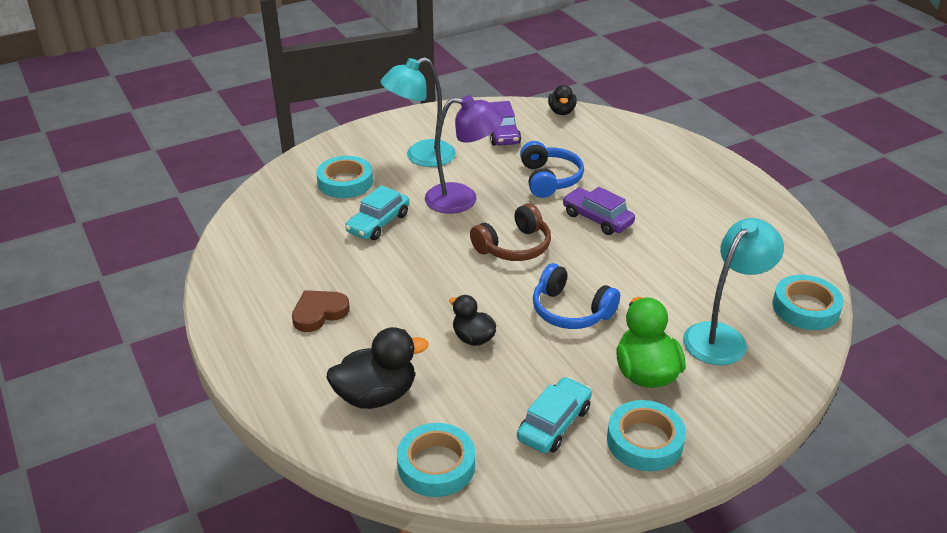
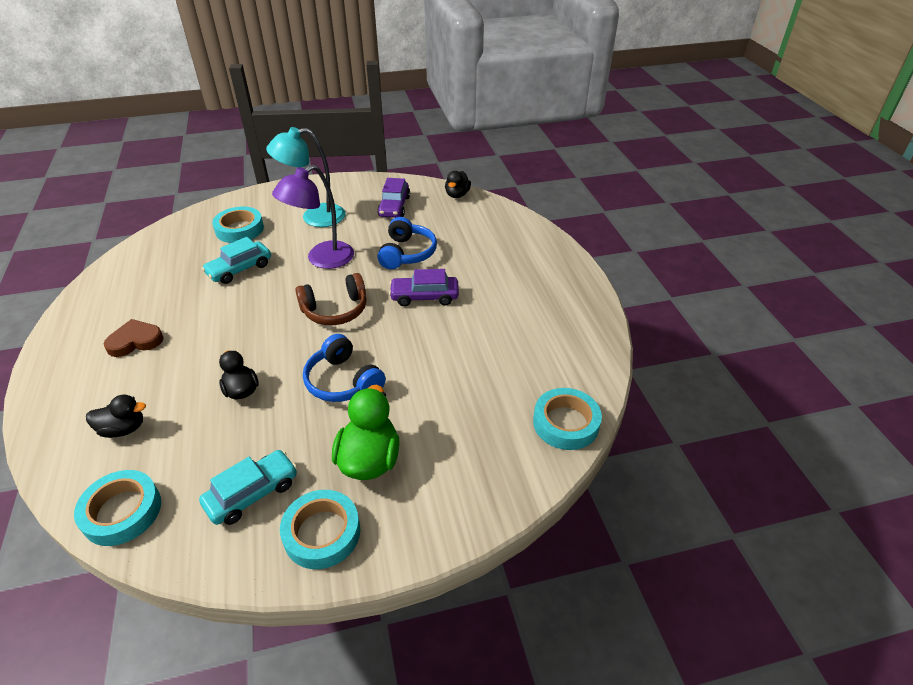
camera: 15 degrees right, 5 degrees up
black duck [326,327,429,409] -> black duck [86,395,146,438], size x0.62
purple lamp [425,95,504,214] -> purple lamp turned 120 degrees clockwise [272,165,354,269]
purple car [563,187,635,235] -> purple car turned 60 degrees counterclockwise [389,269,459,306]
turquoise lamp [683,218,784,365] -> none

